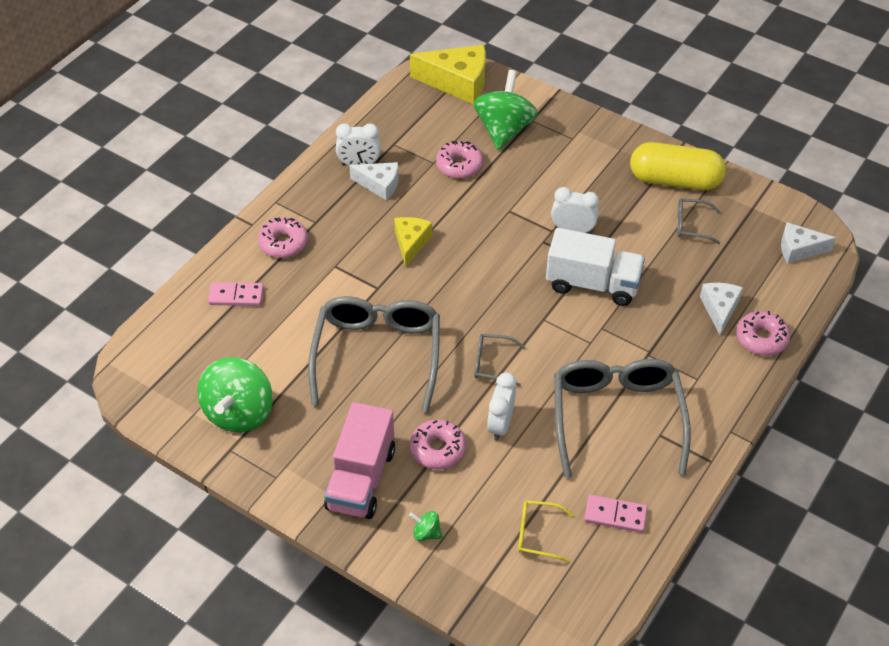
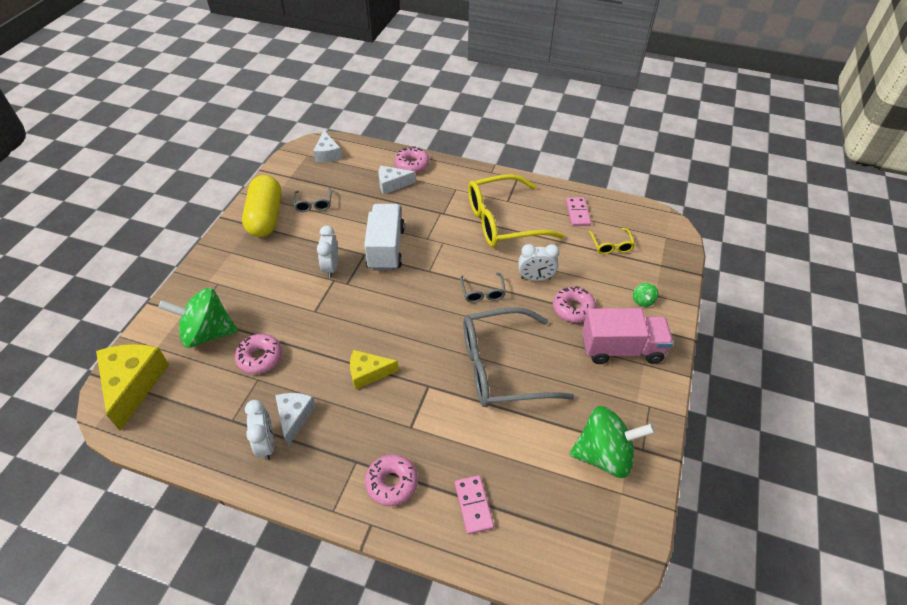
camera: 105 degrees left, 0 degrees up
grey glasses [554,359,691,478] -> yellow glasses [468,174,565,247]

